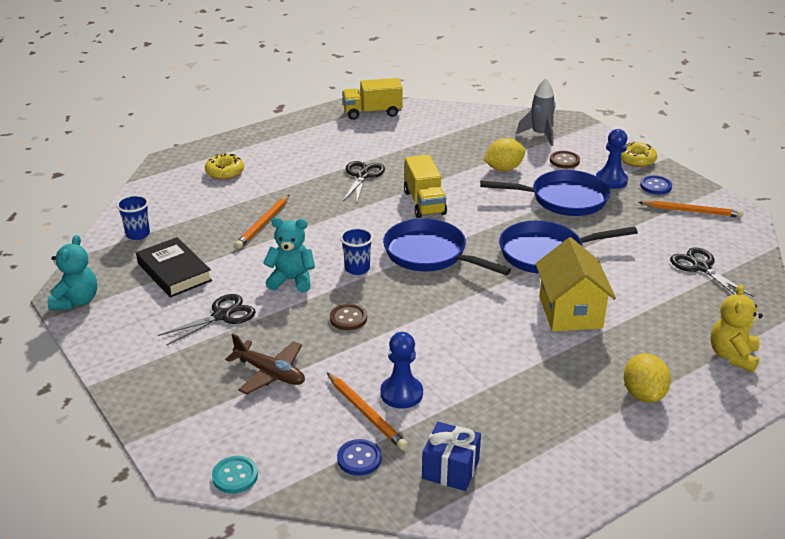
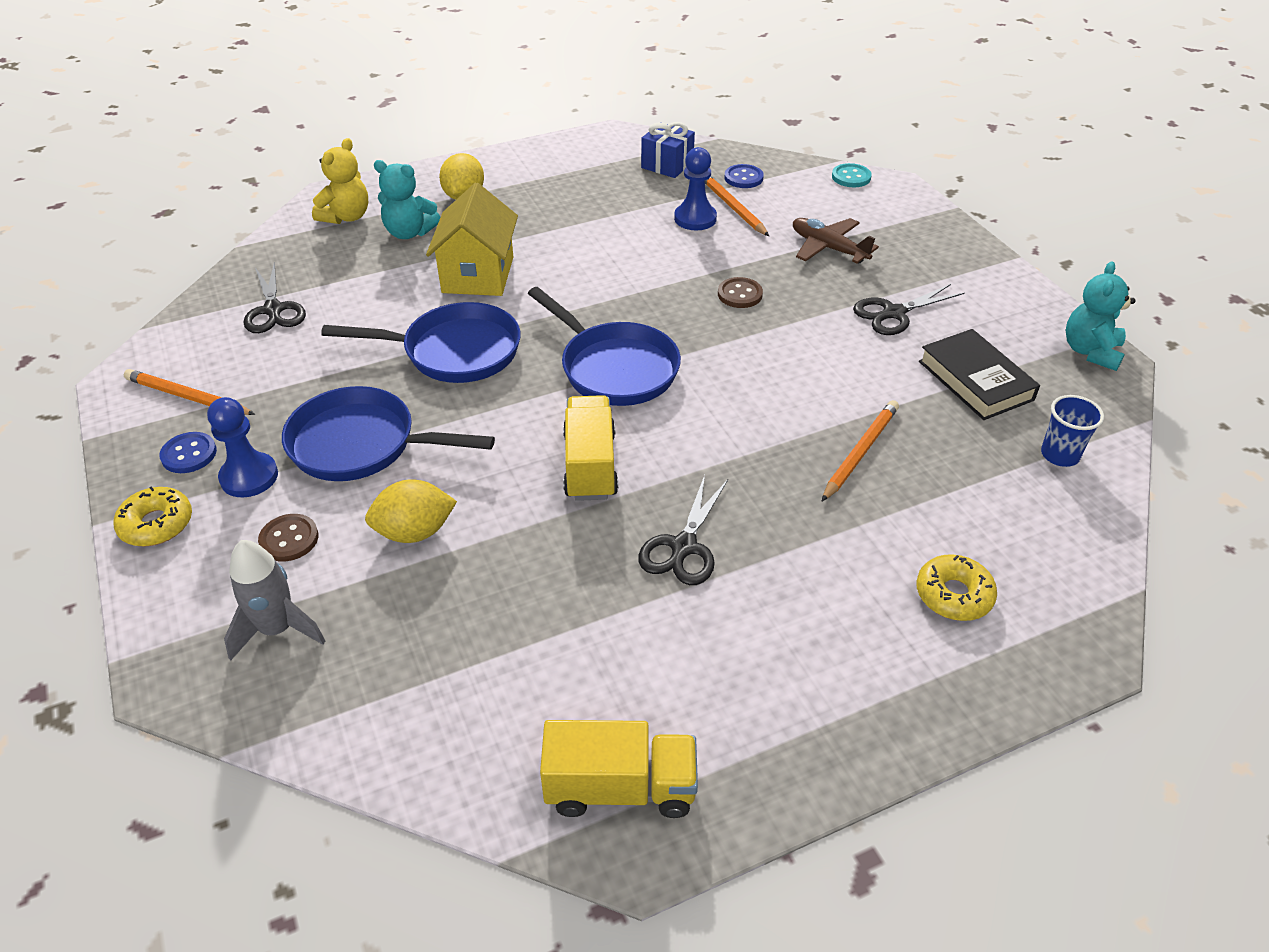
camera: 170 degrees left, 10 degrees up
turquoise teddy bear [263,217,315,292] -> turquoise teddy bear moved to [374,160,441,239]
blue cup [340,228,373,275] -> none

